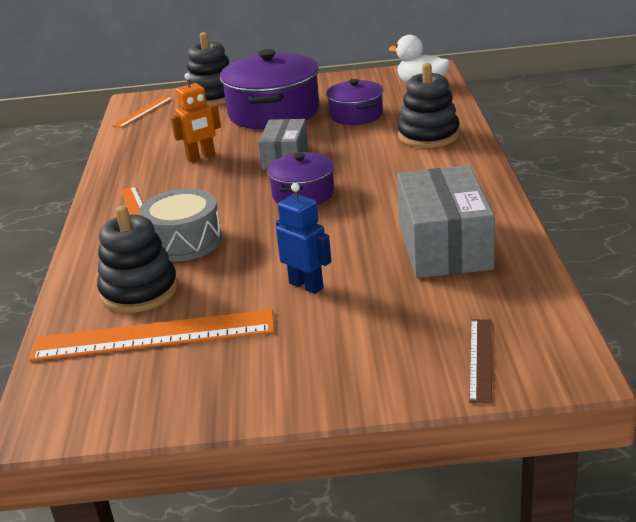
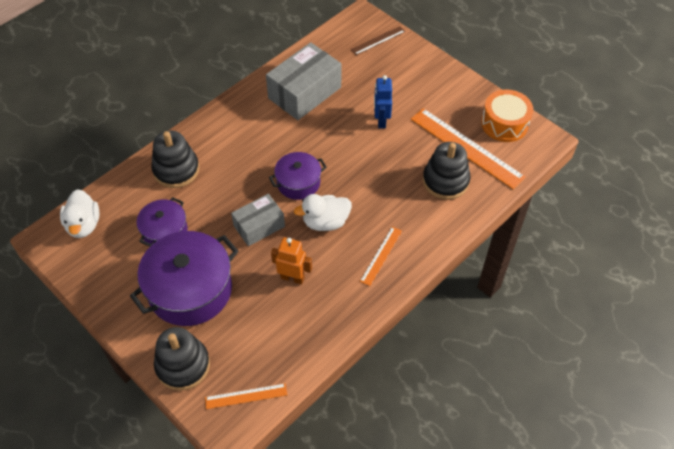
camera: 135 degrees left, 25 degrees up
grey drum [139,188,222,262] -> none
none -> white duck [294,194,352,231]
none -> orange drum [481,89,533,142]

